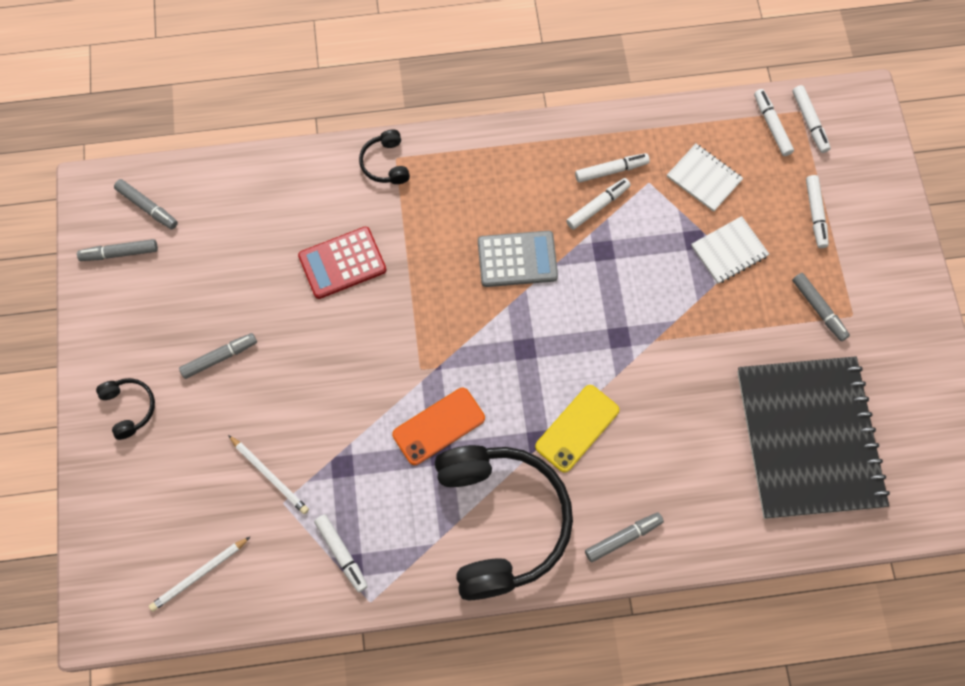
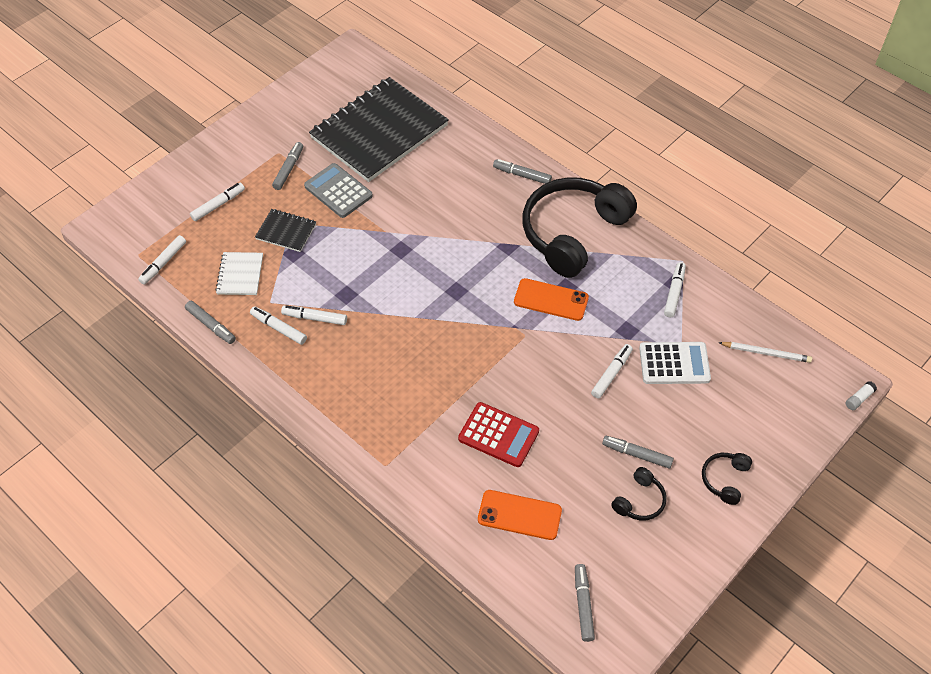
camera: 130 degrees left, 15 degrees down
grey marker [77,239,158,261] -> grey marker moved to [185,301,236,344]
white pencil [228,435,309,514] -> white calculator [639,342,711,384]
black headphones [359,129,410,184] -> black headphones moved to [611,467,667,520]
grey calculator [478,231,558,287] -> grey calculator moved to [304,163,373,218]
yellow phone [535,385,619,473] -> none
white notebook [691,216,769,284] -> black notebook [255,209,316,252]
white marker [792,85,831,153] -> white marker moved to [591,344,633,399]
none -> orange phone [478,490,562,540]
none -> white glue stick [846,381,877,410]

